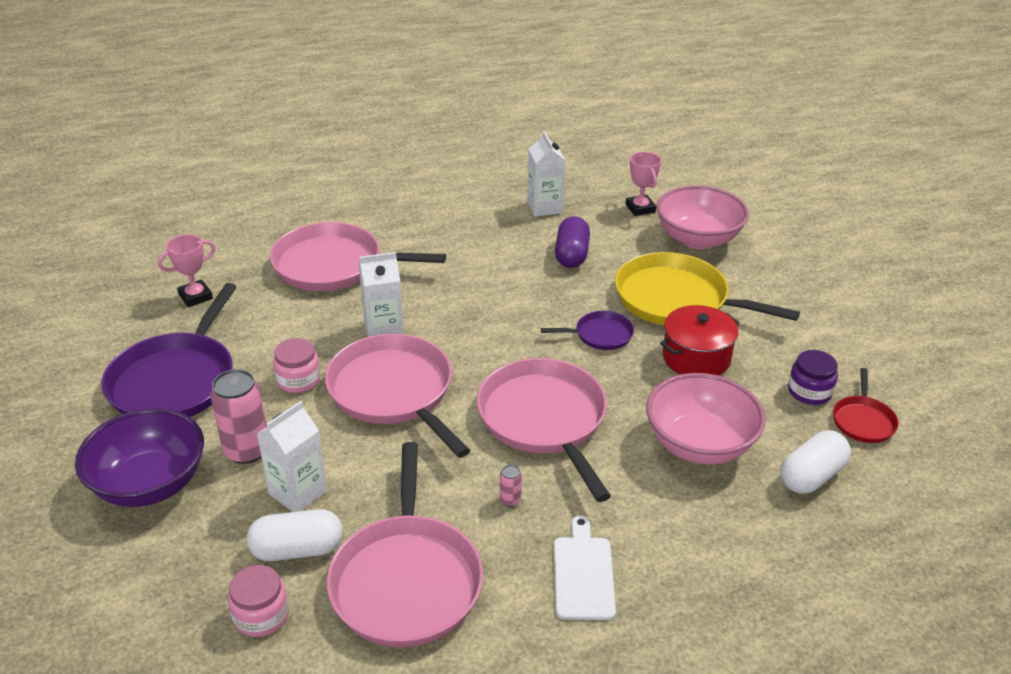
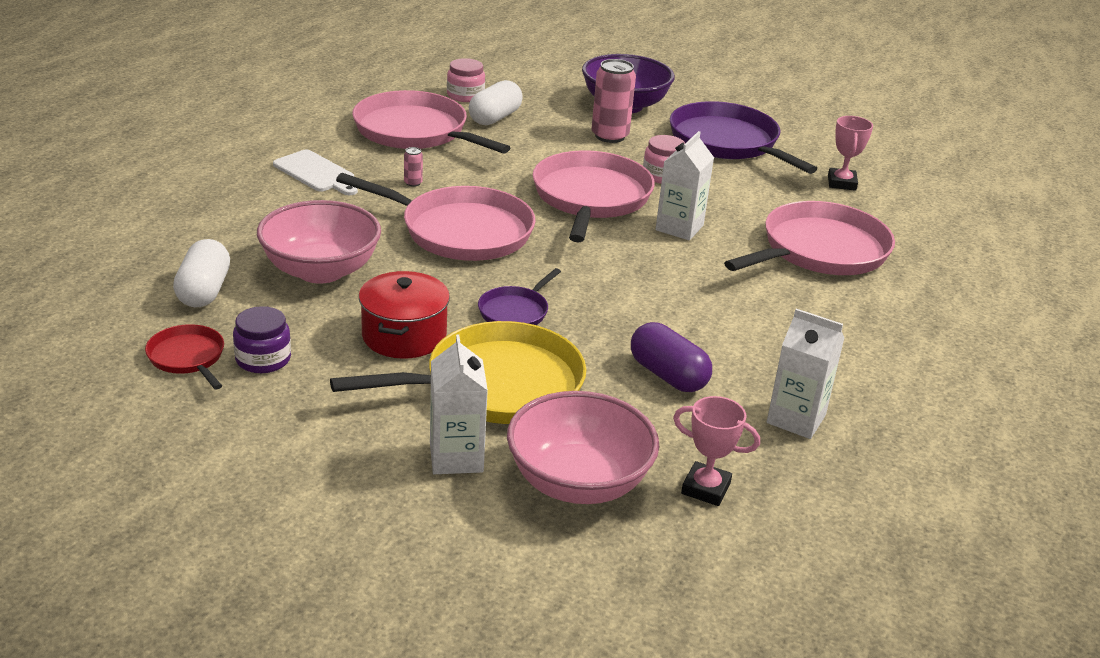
camera: 130 degrees right, 5 degrees down
white carton [257,401,327,512] -> white carton moved to [430,335,488,474]
pink pan [325,334,470,458] -> pink pan turned 90 degrees counterclockwise [533,150,655,243]

